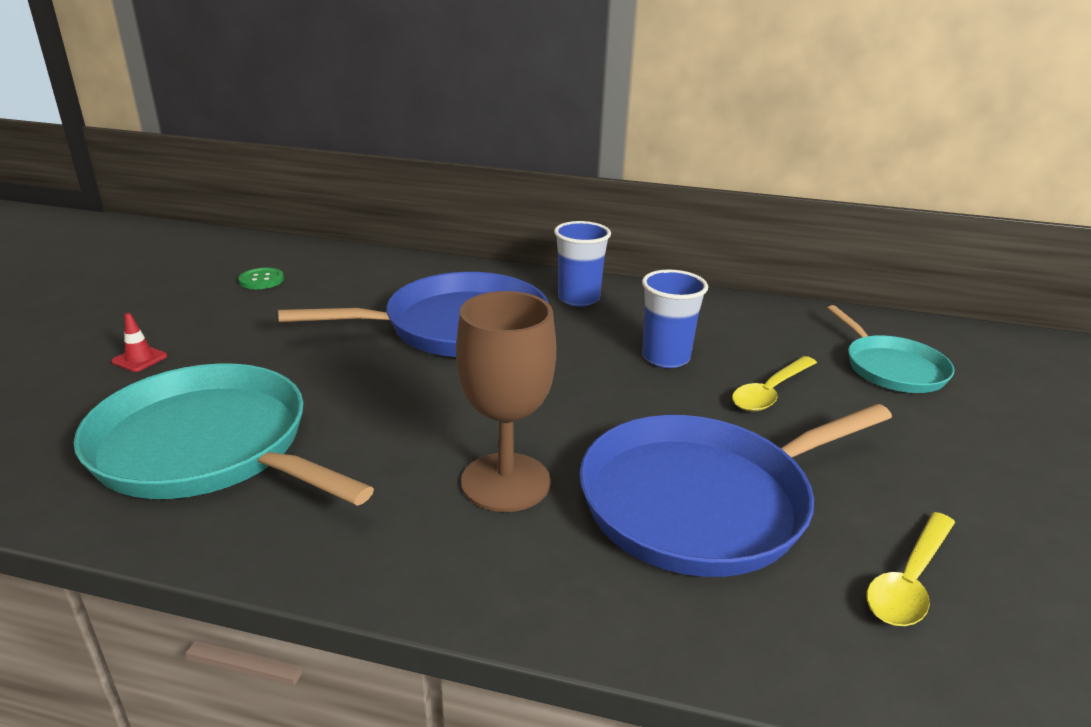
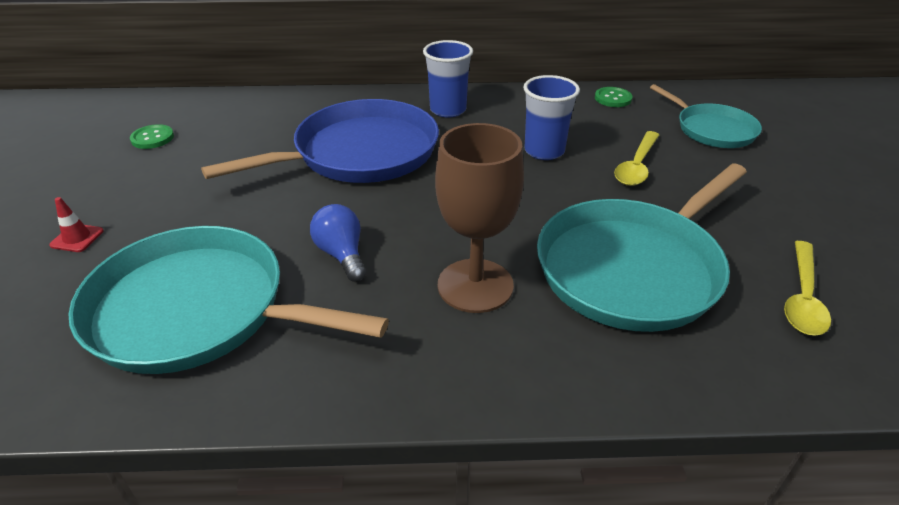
camera: 15 degrees left, 10 degrees up
blue pan [580,404,892,577] -> turquoise pan [537,163,747,332]
none -> blue light bulb [310,204,366,282]
none -> green button [595,87,632,107]

